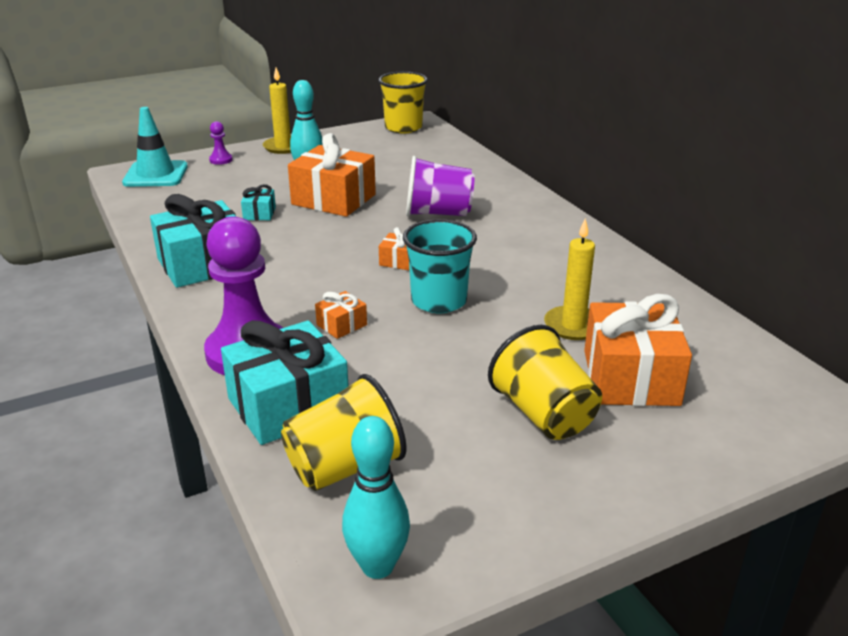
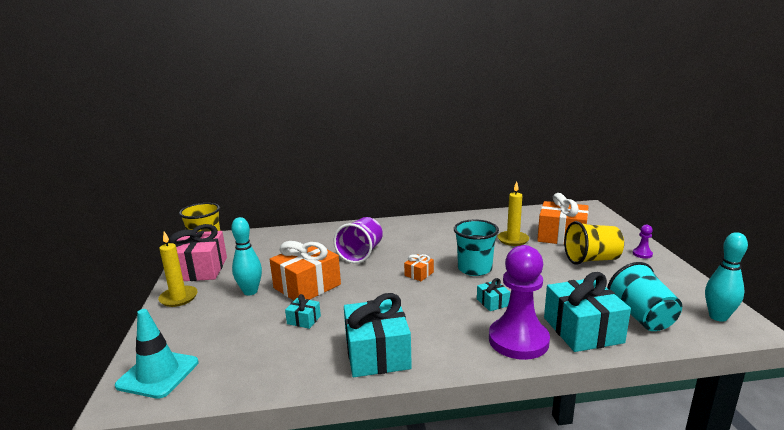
camera: 70 degrees left, 10 degrees down
purple pawn [209,121,233,165] -> purple pawn moved to [633,225,653,259]
yellow cup [281,374,407,491] -> turquoise cup [607,262,682,331]
orange gift [315,291,367,339] -> turquoise gift [477,278,510,311]
none -> pink gift [169,224,227,281]

